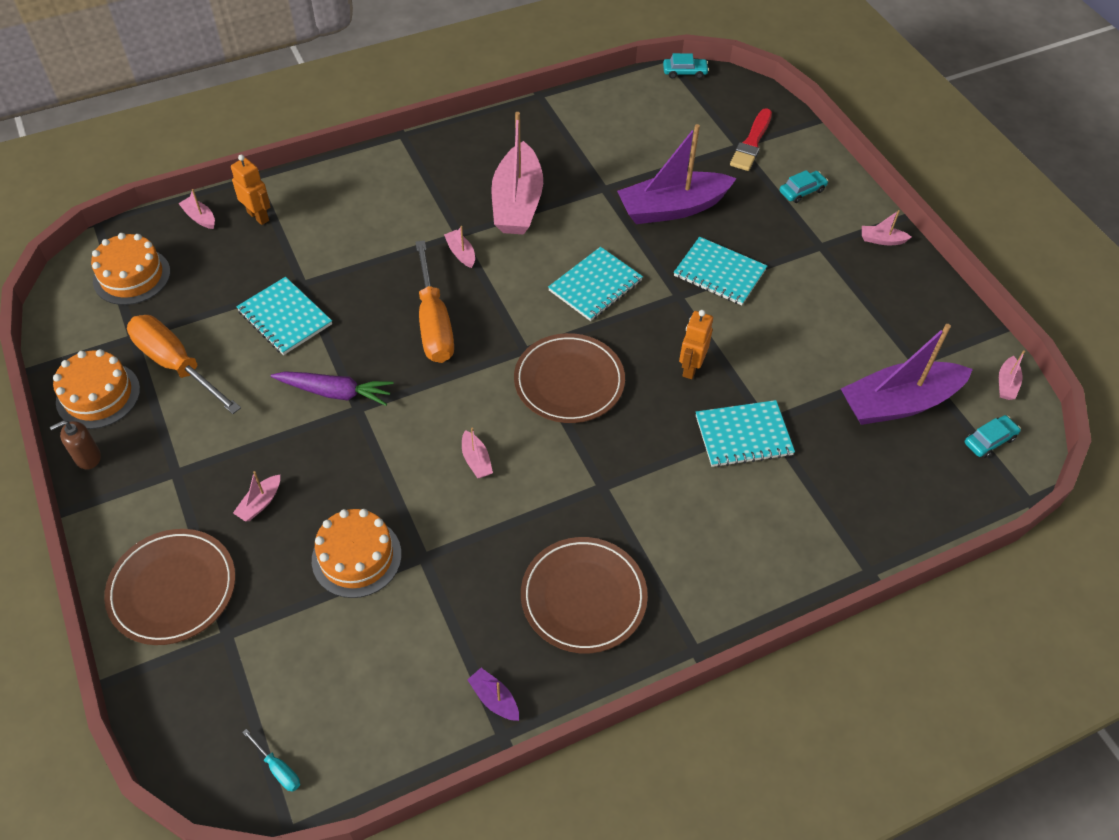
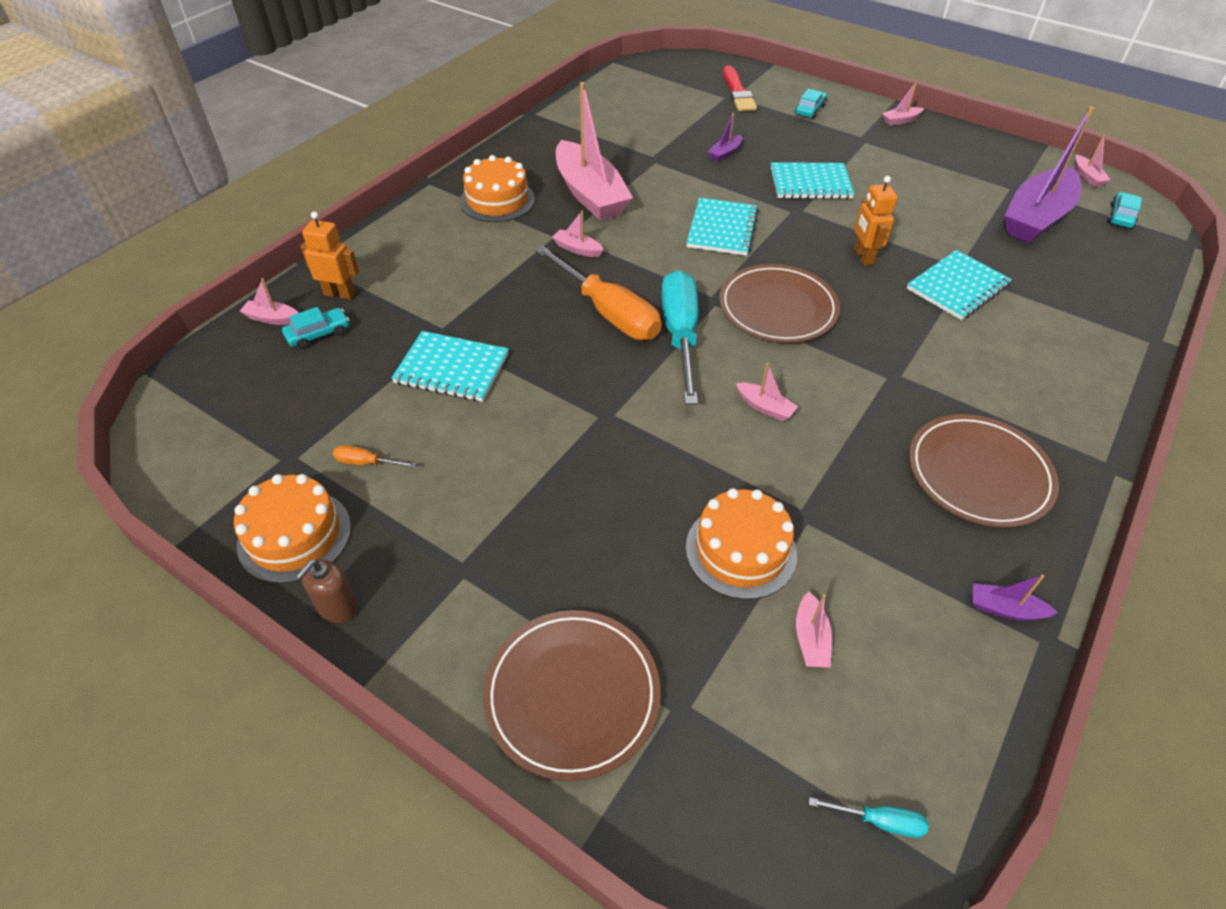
camera: 30 degrees left, 5 degrees down
orange cake [91,233,170,305] -> orange cake moved to [460,155,535,222]
orange screwdriver [127,315,241,414] -> orange screwdriver [333,445,417,468], size x0.41
pink boat [233,471,280,522] -> pink boat moved to [796,592,832,668]
purple carrot [271,371,394,406] -> none
purple boat [617,124,737,224] -> purple boat [708,113,742,162], size x0.40
turquoise car [663,53,709,79] -> turquoise car moved to [282,307,350,349]
none -> turquoise screwdriver [661,270,698,404]

